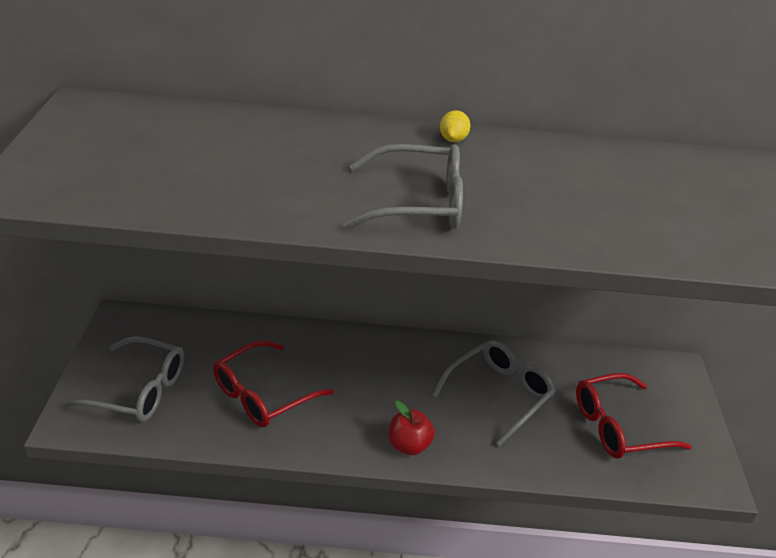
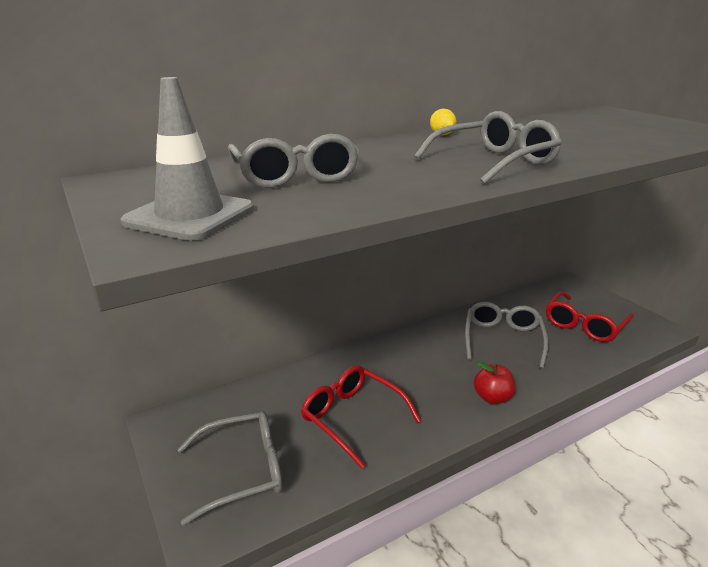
camera: 30 degrees left, 10 degrees down
red glasses [213,340,334,427] -> red glasses turned 120 degrees clockwise [301,365,421,469]
none -> grey traffic cone [120,77,254,241]
none -> grey glasses [228,134,359,188]

